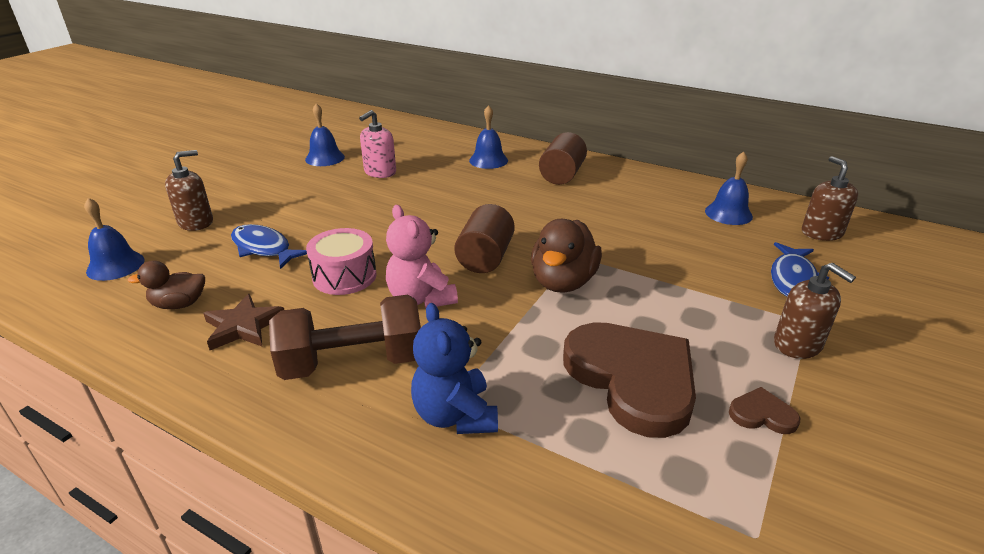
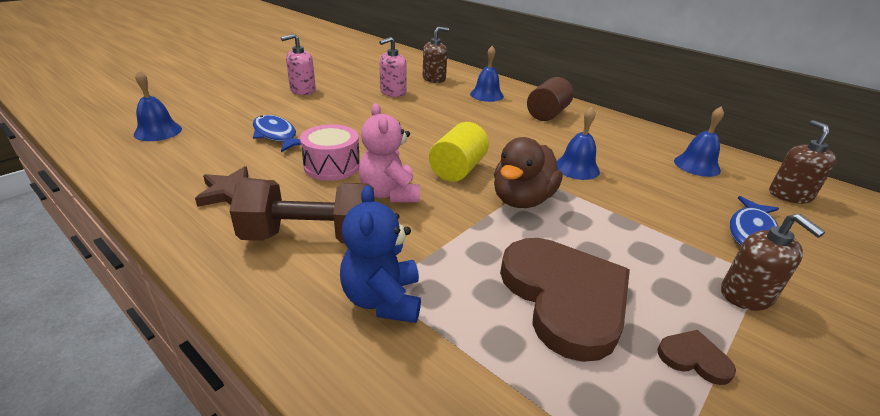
camera: 10 degrees right, 0 degrees up
brown duck [128,260,205,309] -> none
brown soap dispenser [165,150,213,231] -> brown soap dispenser moved to [423,27,449,83]
blue bell [305,103,345,166] -> blue bell moved to [556,107,600,180]
brown cylinder [454,204,515,273] -> yellow cylinder [429,122,489,182]
none -> pink soap dispenser [281,34,316,95]

